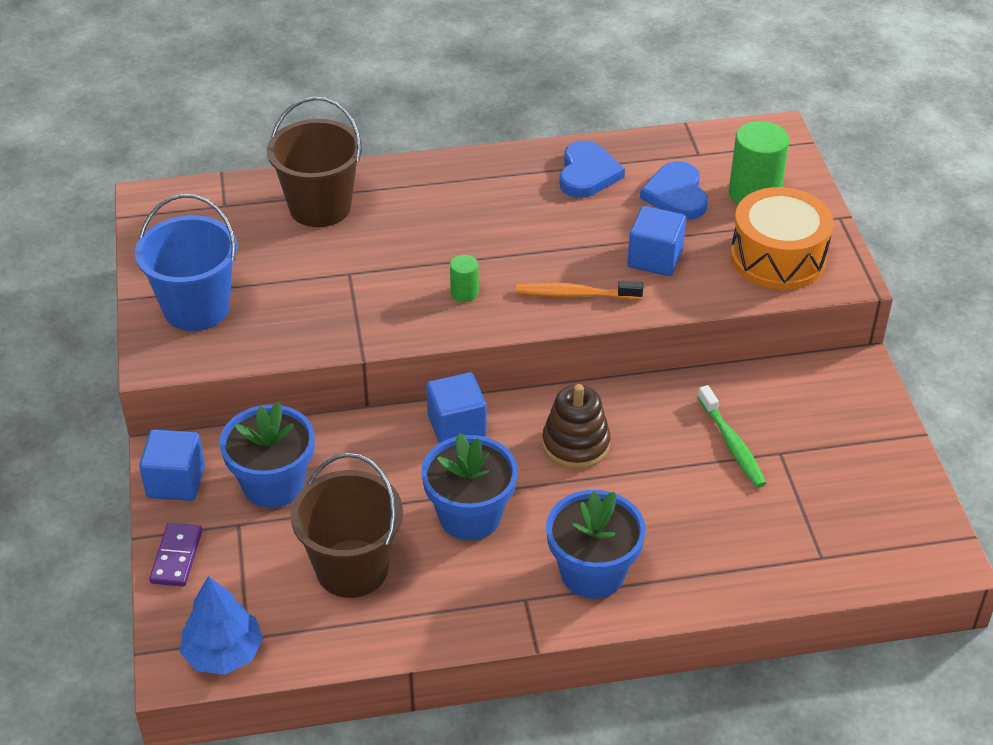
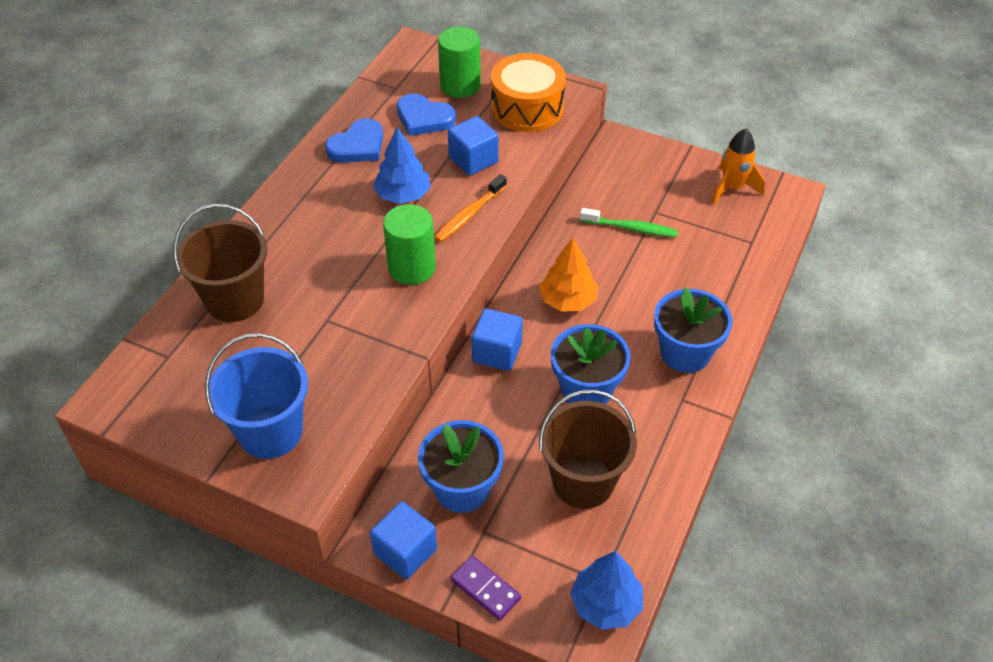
camera: 55 degrees left, 5 degrees up
green cylinder [450,255,479,302] -> green cylinder [383,204,436,285], size x1.97
brown stacking toy [542,384,611,469] -> orange tree [539,238,598,312]
blue heart [559,141,625,198] -> blue heart turned 90 degrees clockwise [325,118,383,163]
none -> blue tree [373,127,431,204]
none -> orange rocket [712,129,765,205]

